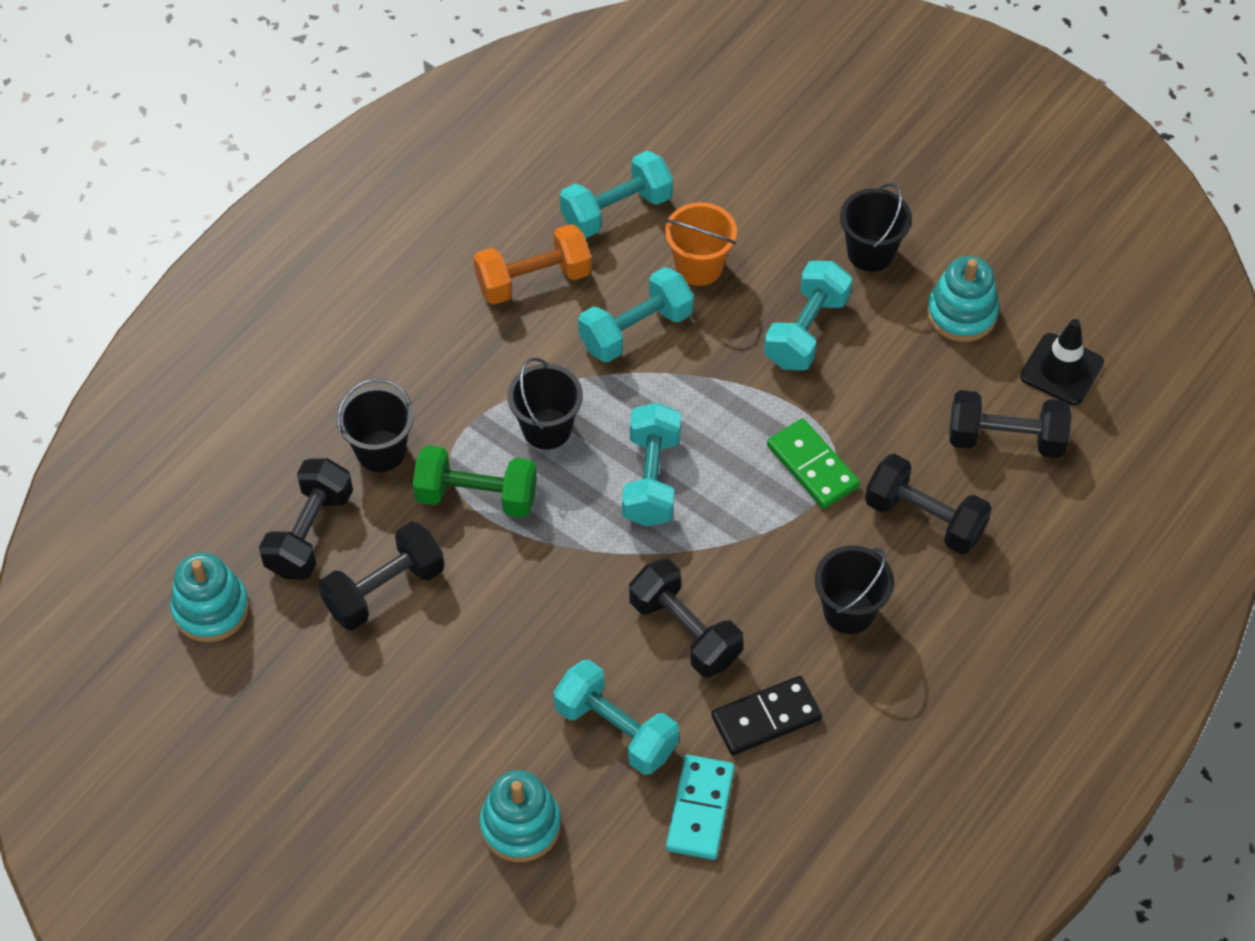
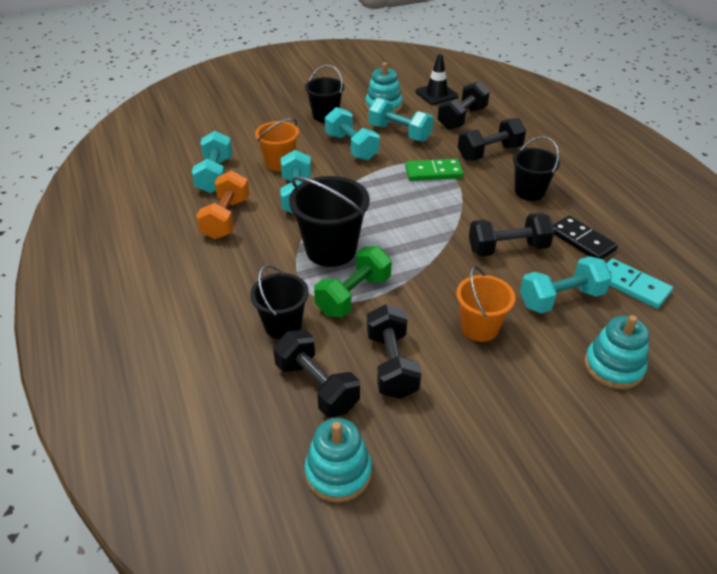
camera: 60 degrees left, 15 degrees down
black bucket [507,357,583,450] -> black bucket [289,176,370,267], size x1.53
turquoise dumbbell [622,402,681,527] -> turquoise dumbbell moved to [369,98,434,142]
black domino [711,676,822,755] -> black domino turned 45 degrees counterclockwise [553,216,618,259]
none -> orange bucket [456,266,515,342]

